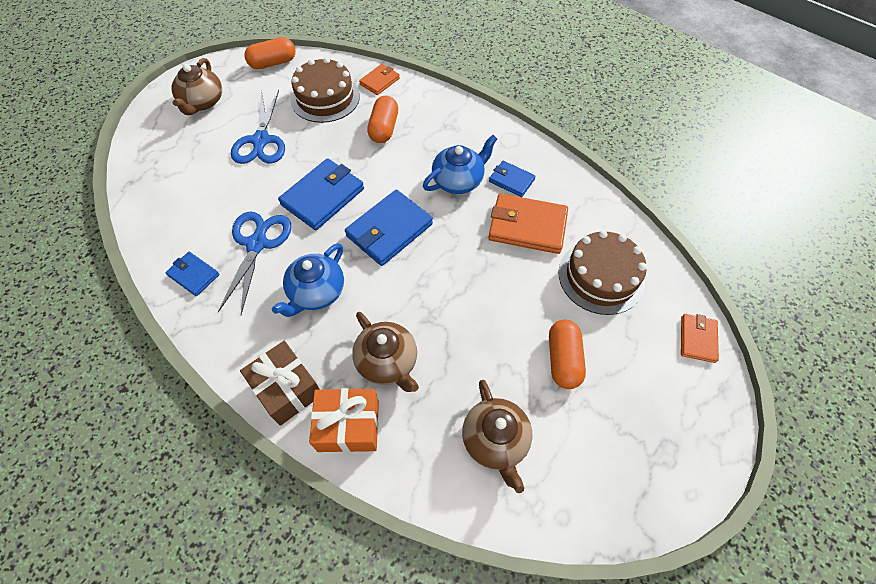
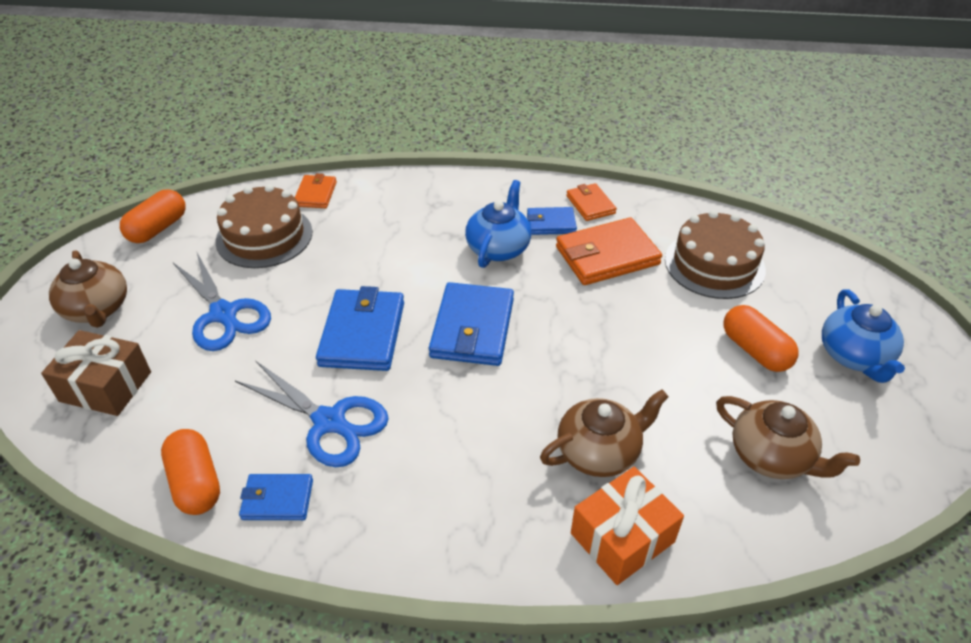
camera: 35 degrees left, 15 degrees down
blue scissors [218,212,292,315] -> blue scissors turned 150 degrees clockwise [235,361,389,467]
brown gift [240,341,320,426] -> brown gift moved to [41,330,151,416]
blue teapot [272,243,344,317] -> blue teapot moved to [822,289,905,383]
brown teapot [352,312,419,392] -> brown teapot turned 45 degrees counterclockwise [540,389,668,477]
orange capsule [367,96,398,143] -> orange capsule moved to [161,429,220,515]
orange wallet [681,314,719,363] -> orange wallet moved to [566,183,617,221]

